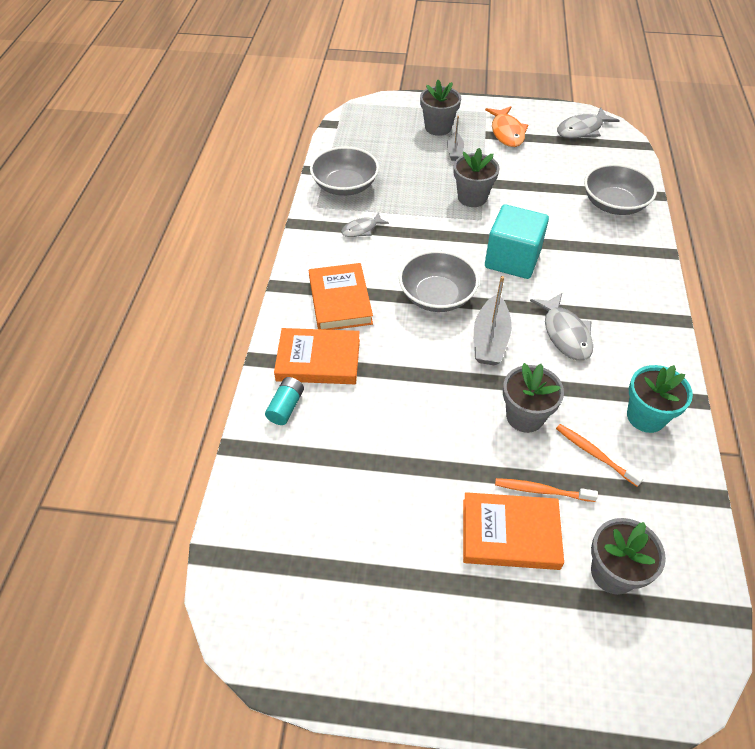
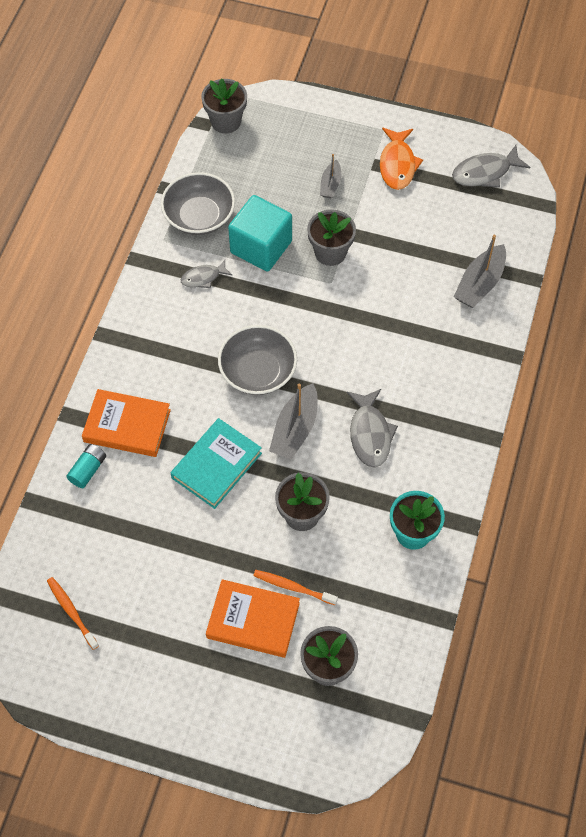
camera: 10 degrees right, 10 degrees up
orange book [309,263,373,330] -> none
grey flower pot [420,80,461,136] -> grey flower pot moved to [201,79,247,134]
turquoise cube [485,205,549,279] -> turquoise cube moved to [228,195,292,271]
orange toothbrush [556,424,644,486] -> orange toothbrush moved to [47,577,99,650]
grey bowl [584,164,657,215] -> grey boat [454,235,506,308]
none -> turquoise book [171,418,262,509]

